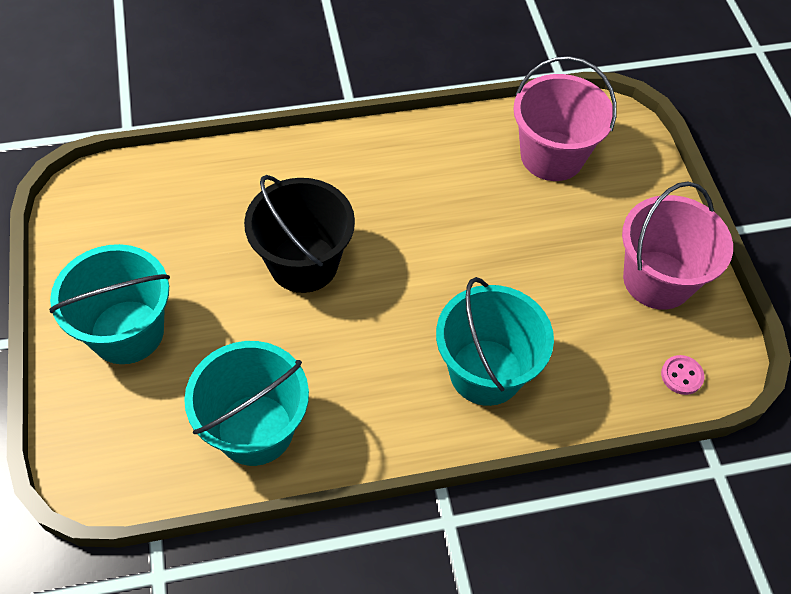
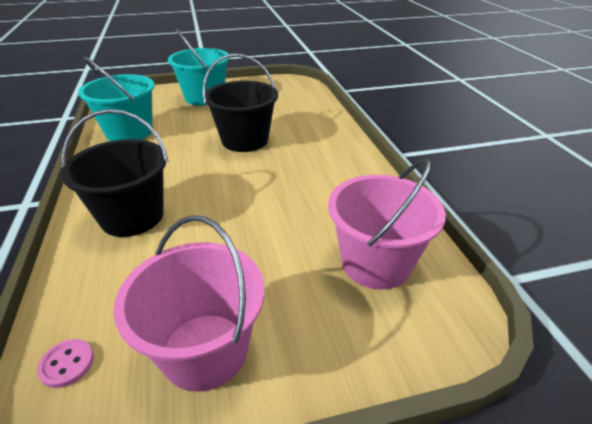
camera: 90 degrees right, 20 degrees down
turquoise bucket [436,277,554,406] -> black bucket [61,109,168,237]

